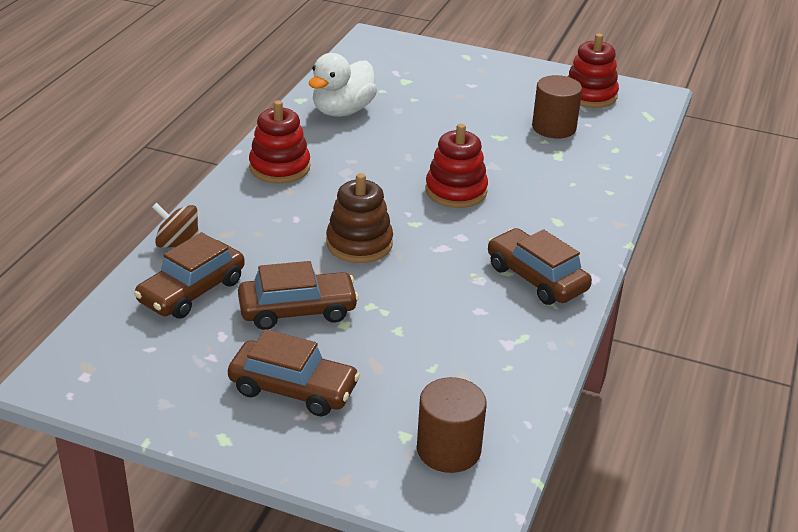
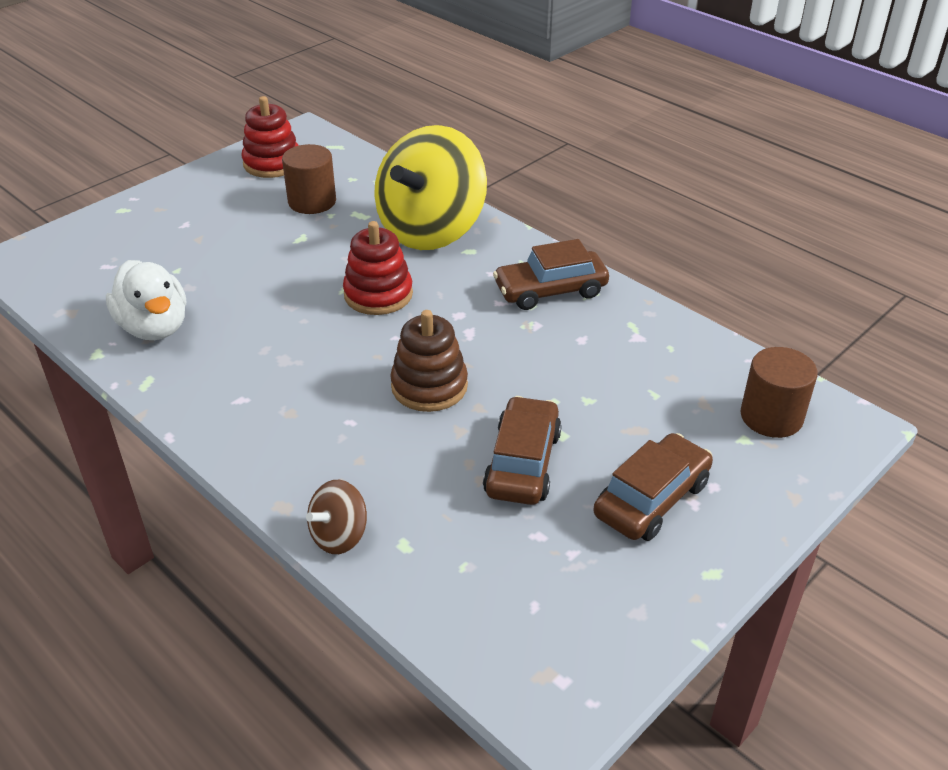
camera: 65 degrees left, 5 degrees up
brown car [134,232,245,319] -> none
red stacking toy [249,100,310,184] -> none
none -> yellow spinning top [374,125,487,250]

